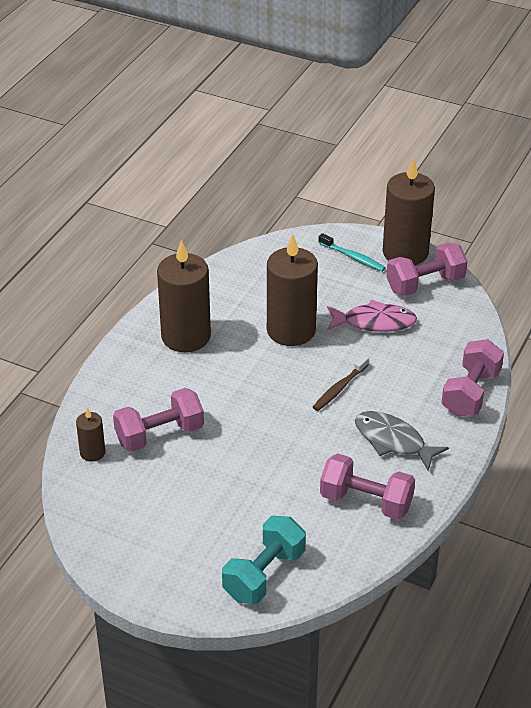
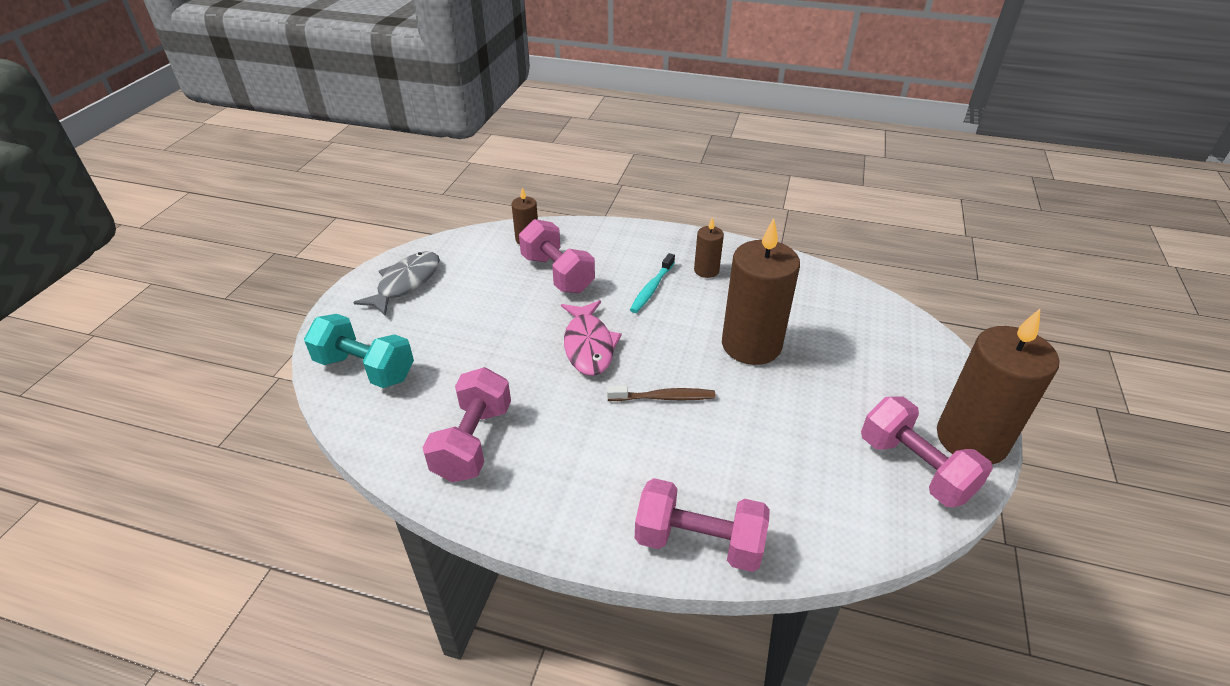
camera: 80 degrees right, 0 degrees up
brown candle [157,240,211,352] -> brown candle [694,217,724,278], size x0.48
brown toothbrush [313,356,369,411] -> brown toothbrush turned 150 degrees clockwise [607,386,716,401]
turquoise toothbrush [318,233,386,272] -> turquoise toothbrush moved to [630,253,675,313]
pink fish [327,300,417,332] -> pink fish moved to [561,300,622,376]
grey fish [355,411,449,471] -> grey fish moved to [353,251,440,316]

